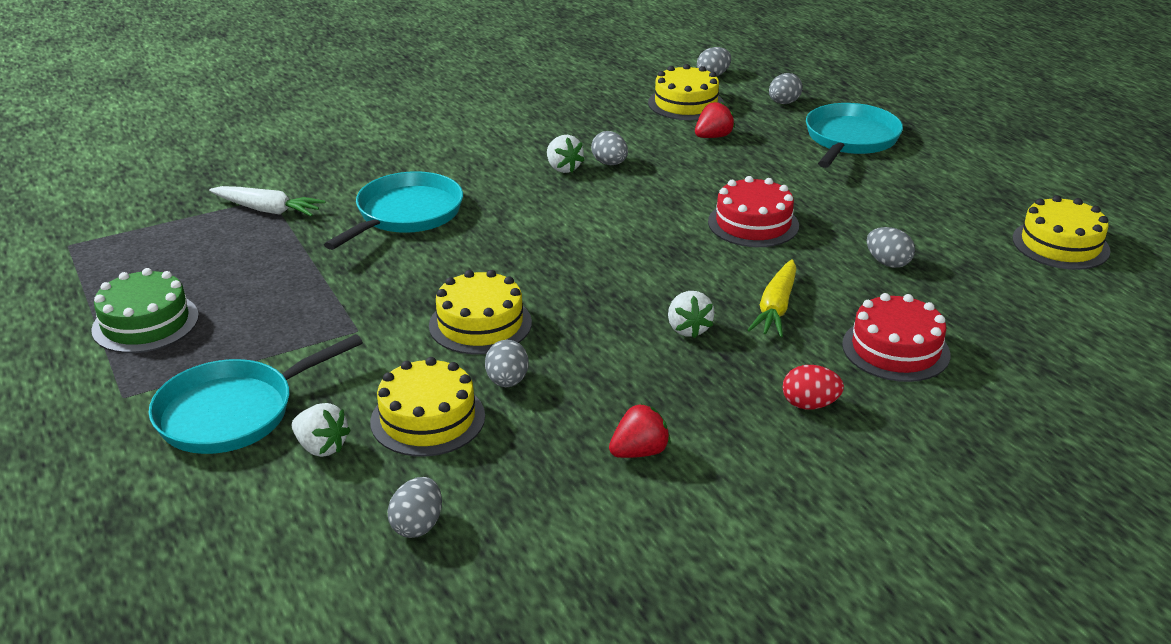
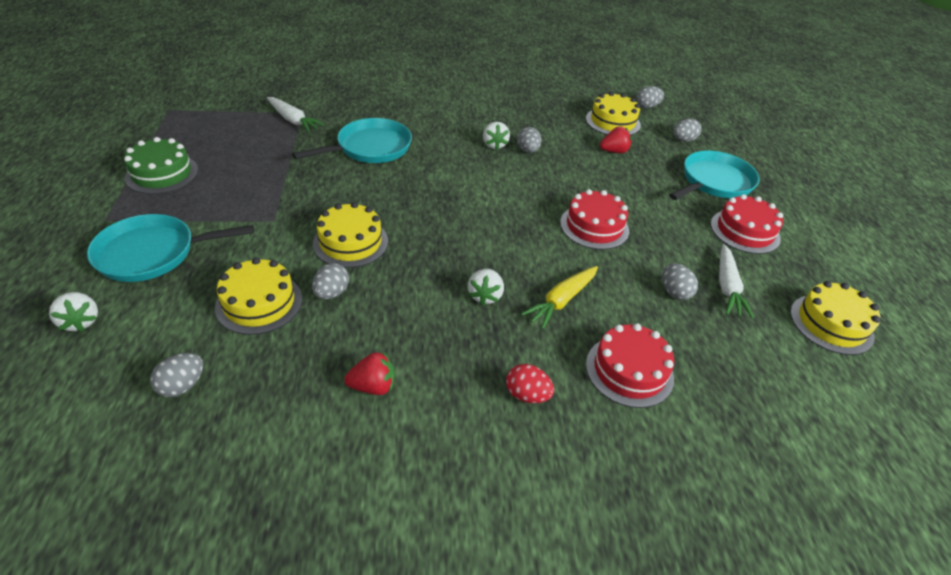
camera: 20 degrees right, 10 degrees up
white strawberry [292,403,351,457] -> white strawberry moved to [49,292,98,332]
none -> red cake [711,194,783,254]
none -> white carrot [719,244,754,318]

